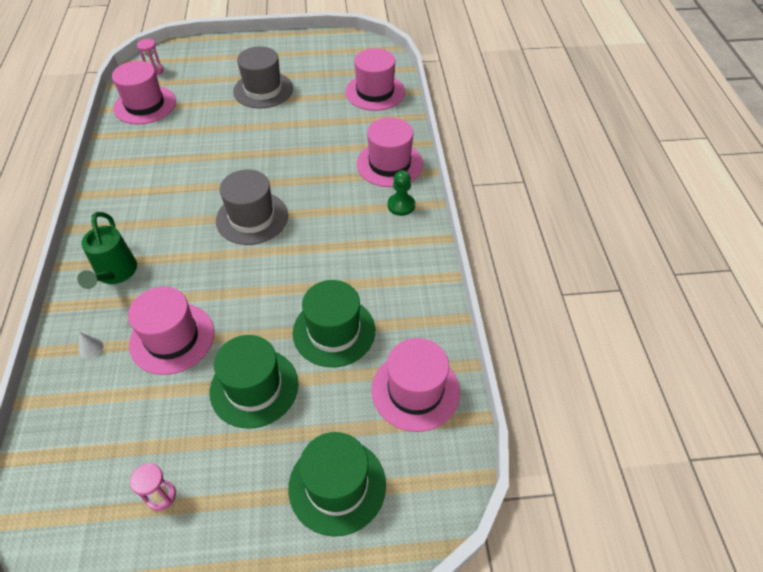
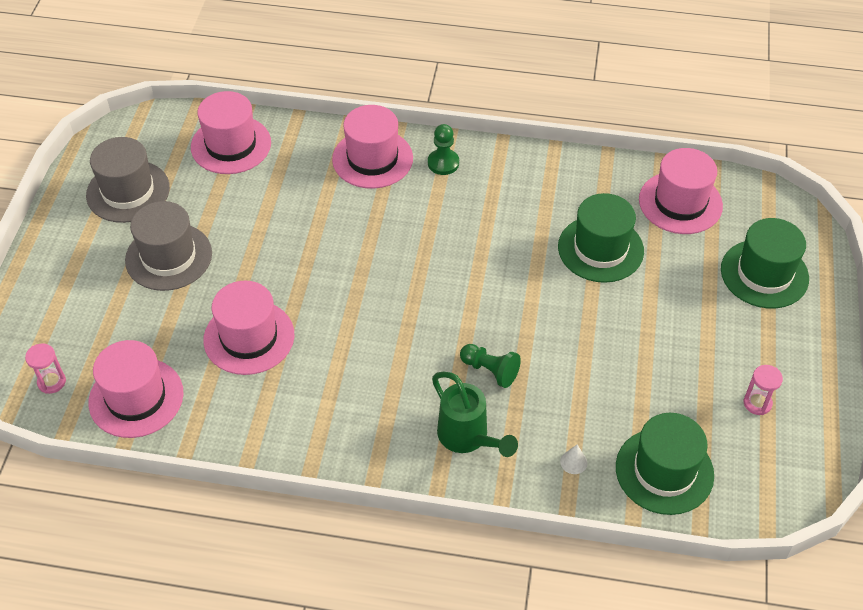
camera: 75 degrees left, 0 degrees up
green watering can [77,212,137,289] -> green watering can turned 45 degrees clockwise [432,372,518,457]
pink hat [128,287,214,375] -> pink hat moved to [203,281,294,375]
green hat [210,335,298,428] -> green hat moved to [616,413,714,515]
grey hat [216,170,288,245] -> grey hat moved to [86,137,170,223]
none -> green pawn [460,344,521,388]

